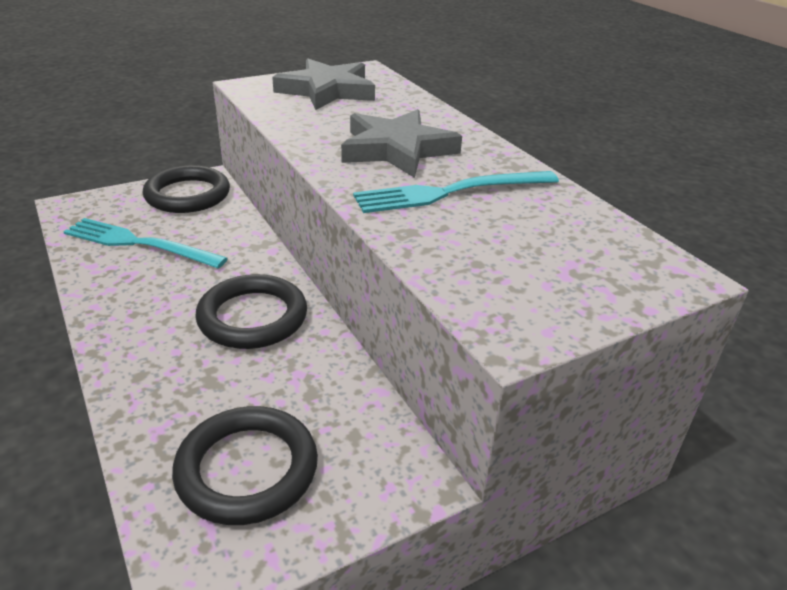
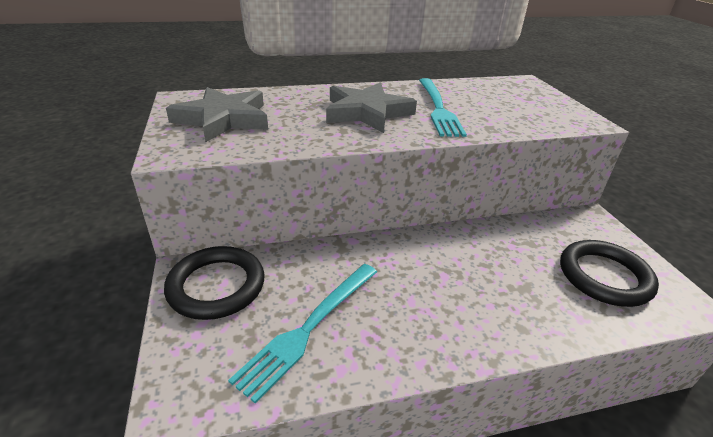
camera: 75 degrees left, 0 degrees up
black ring [195,274,307,349] -> none

